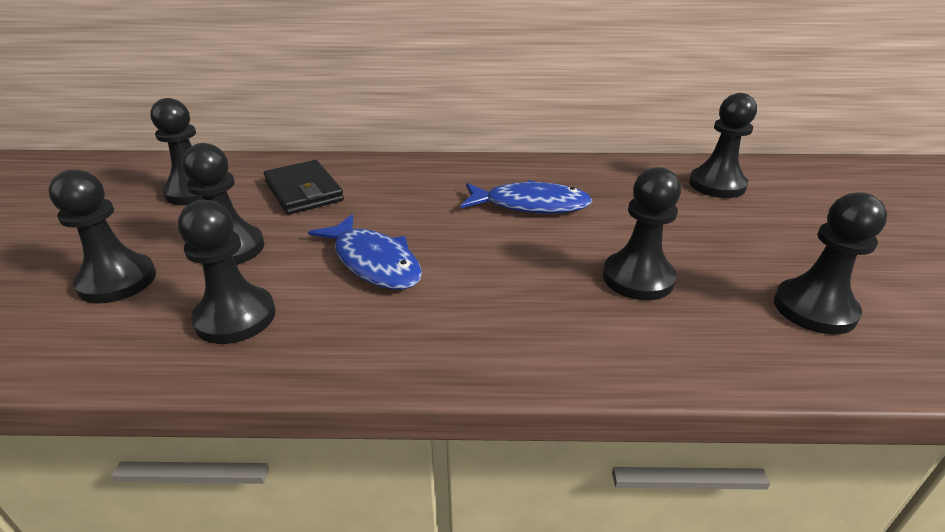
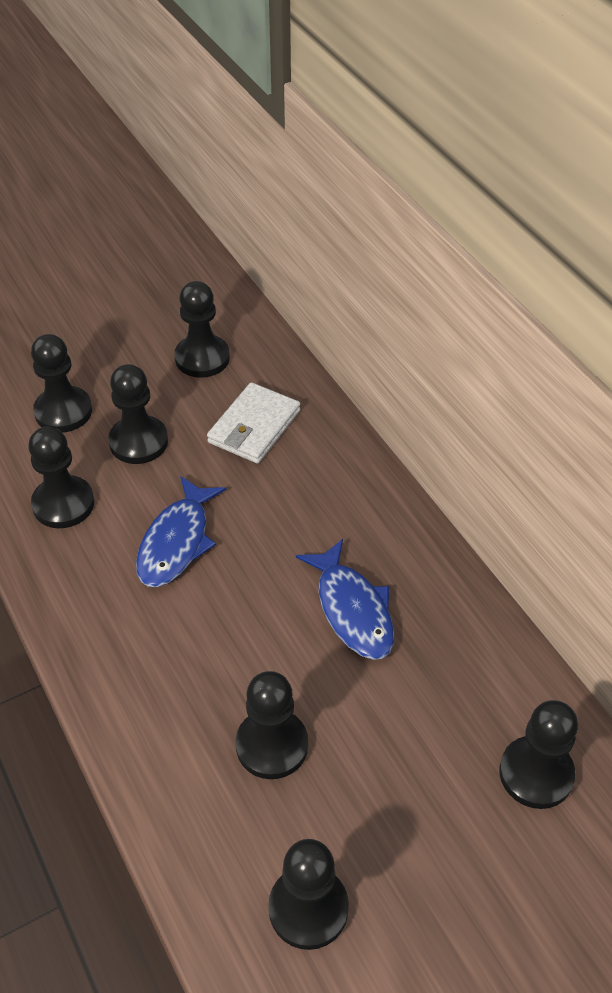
camera: 60 degrees right, 15 degrees up
black wallet [264,160,344,215] -> white wallet [207,382,300,464]

